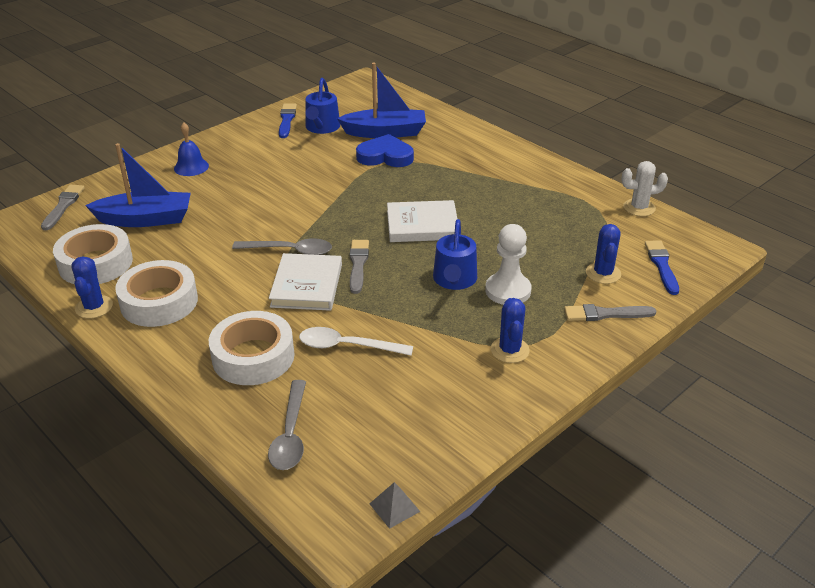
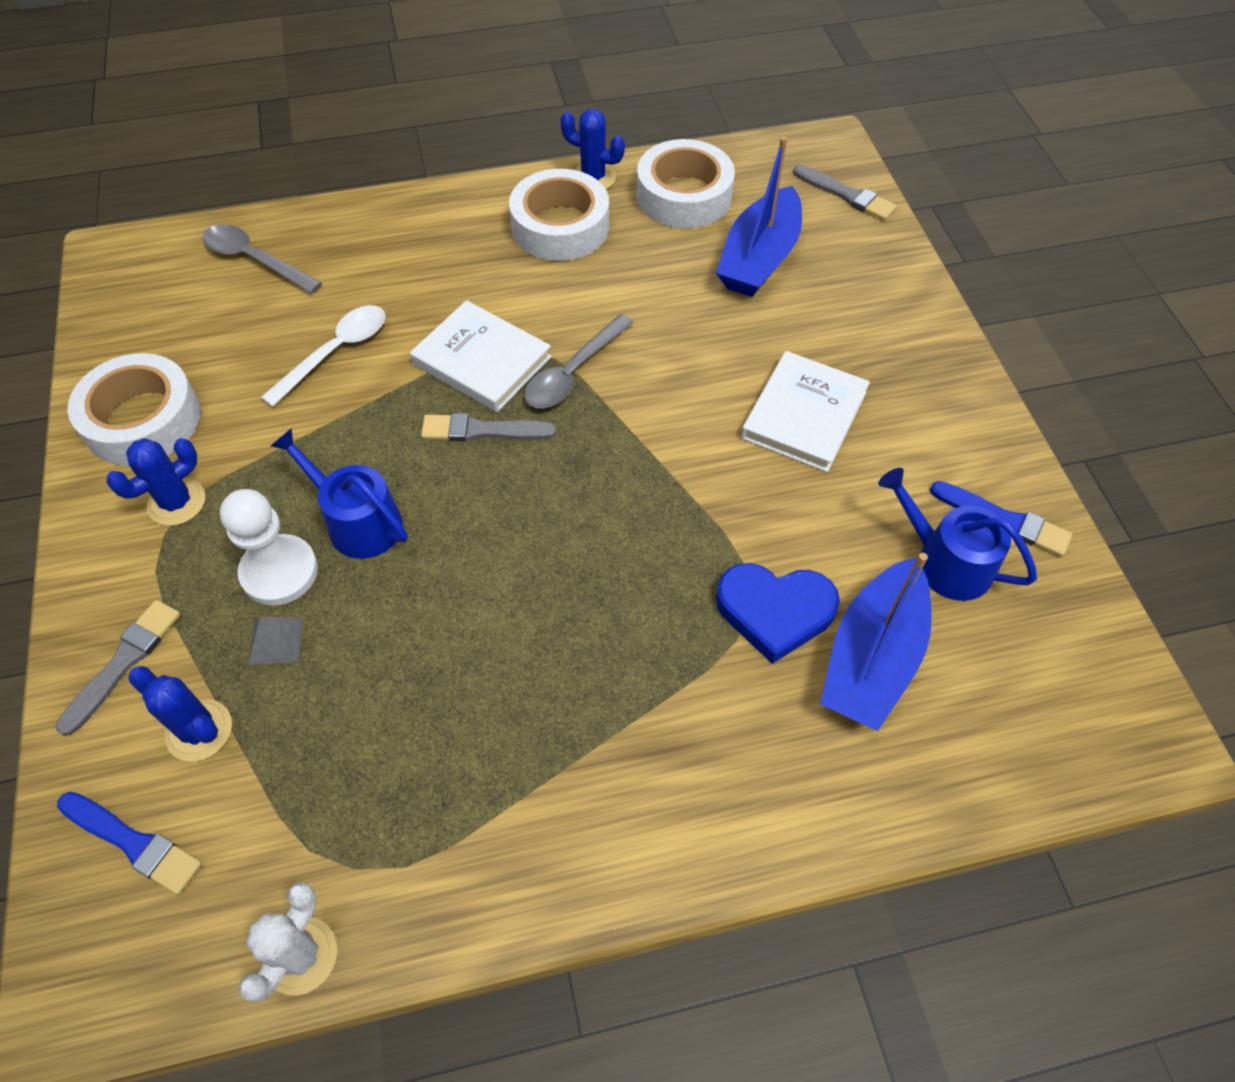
camera: 120 degrees right, 20 degrees up
blue bell [174,122,209,176] -> none
white tape [209,311,295,385] -> white tape moved to [68,353,201,466]
grey brush [350,240,369,294] -> grey brush turned 150 degrees clockwise [421,413,556,441]
blue heart [356,134,414,167] -> blue heart turned 60 degrees clockwise [716,563,840,664]
grey pyramid [369,482,420,529] -> grey pyramid moved to [248,617,304,664]
white book [387,200,457,242] -> white book moved to [741,351,870,472]
blue cactus [491,298,530,363] -> blue cactus turned 75 degrees counterclockwise [106,438,205,526]

